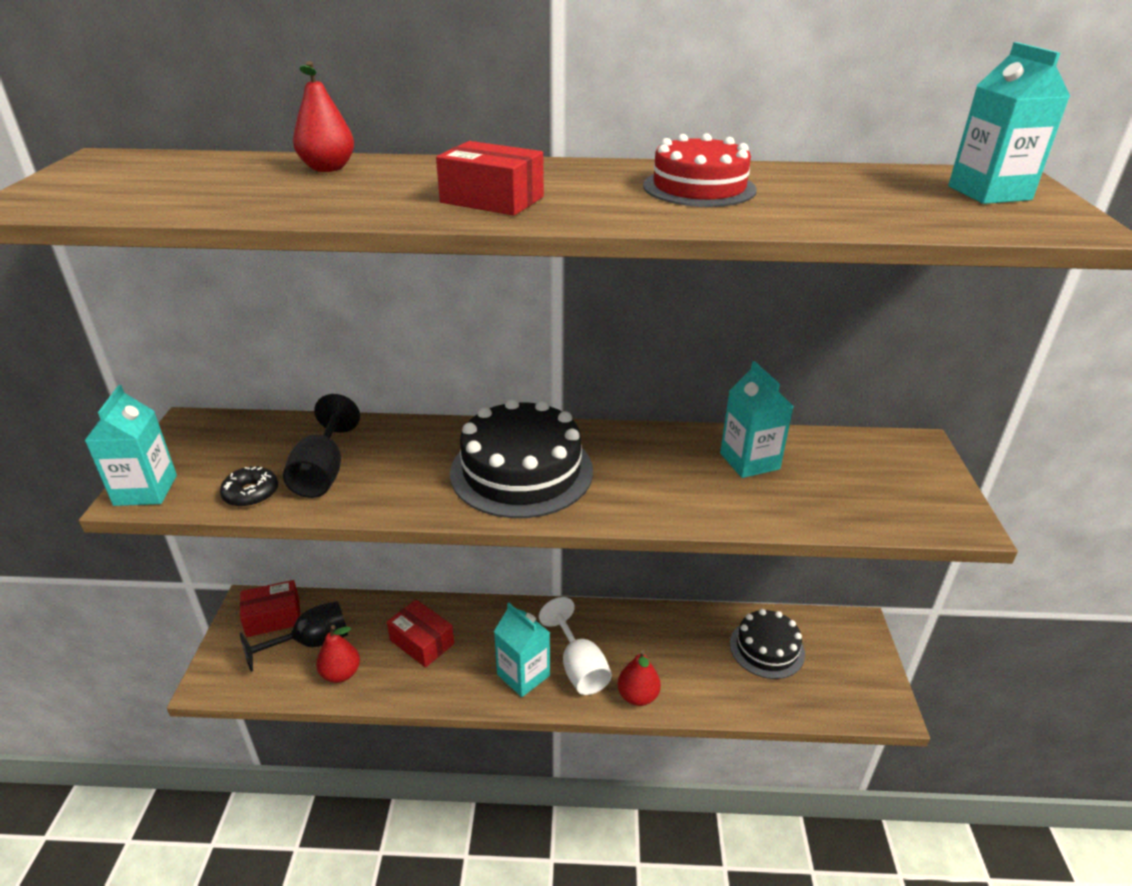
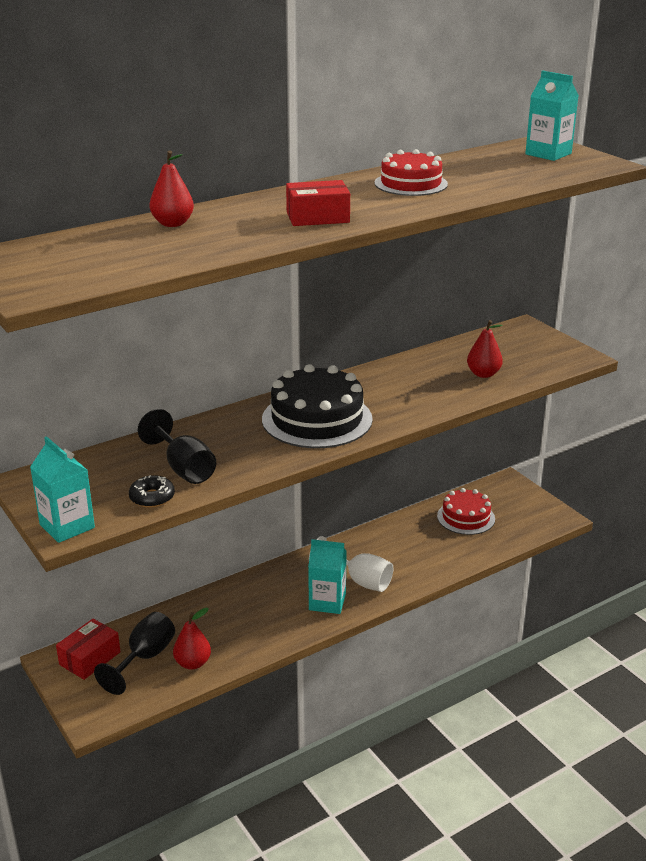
camera: 35 degrees left, 5 degrees down
red box [387,600,454,668] -> none
red pear [617,650,661,706] -> red pear moved to [467,320,503,378]
turquoise carton [720,361,794,478] -> none
black cake [730,609,805,679] -> red cake [437,488,495,535]

